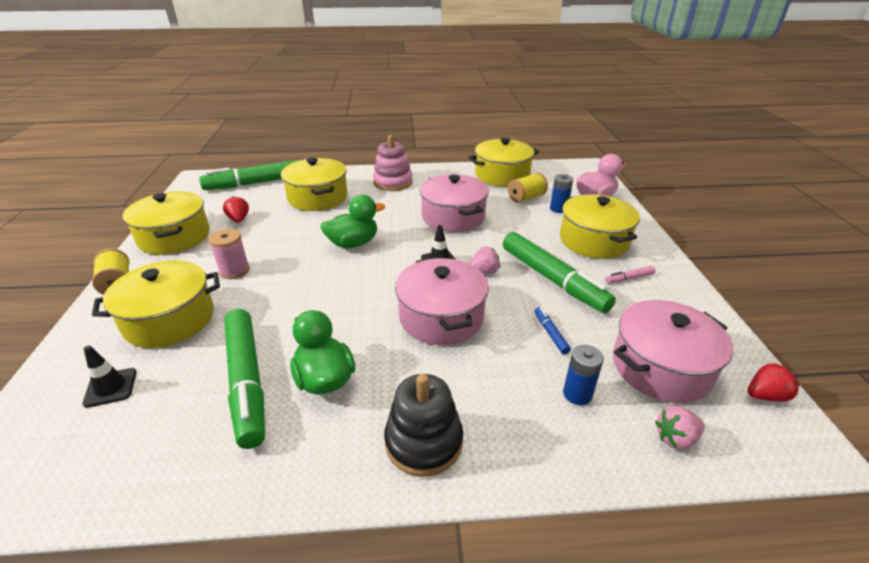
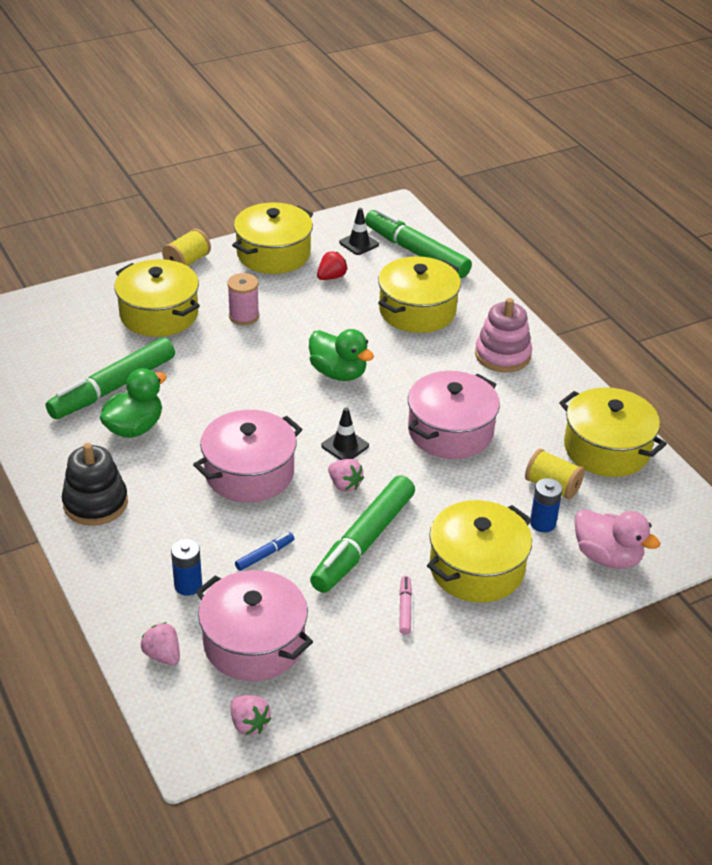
camera: 65 degrees right, 5 degrees up
black traffic cone [82,345,137,408] -> black traffic cone moved to [339,208,379,255]
pink marker [605,266,655,284] -> pink marker turned 45 degrees clockwise [399,576,412,635]
red strawberry [748,363,800,402] -> pink strawberry [231,695,271,735]

